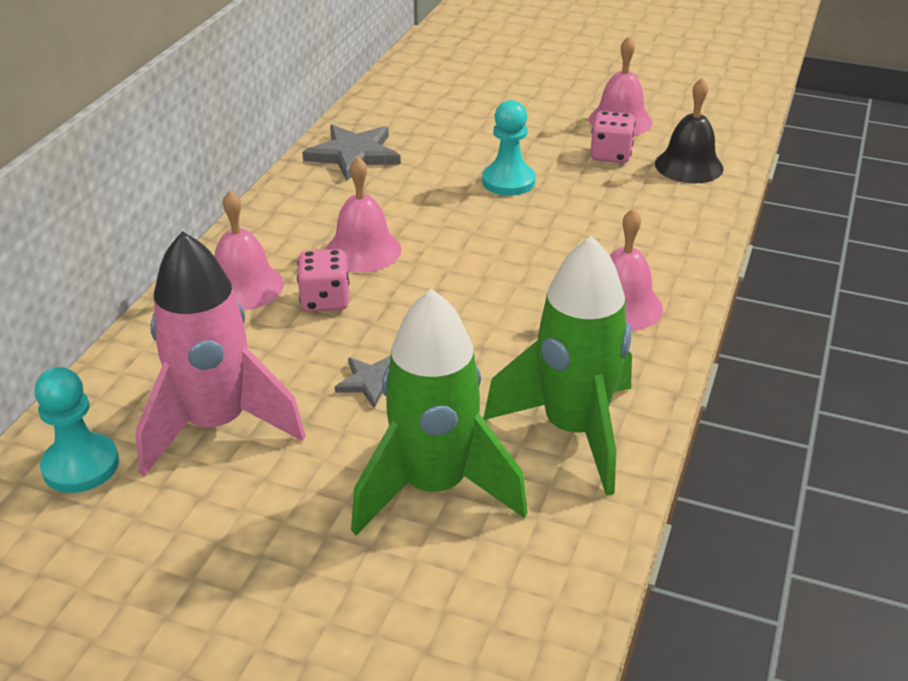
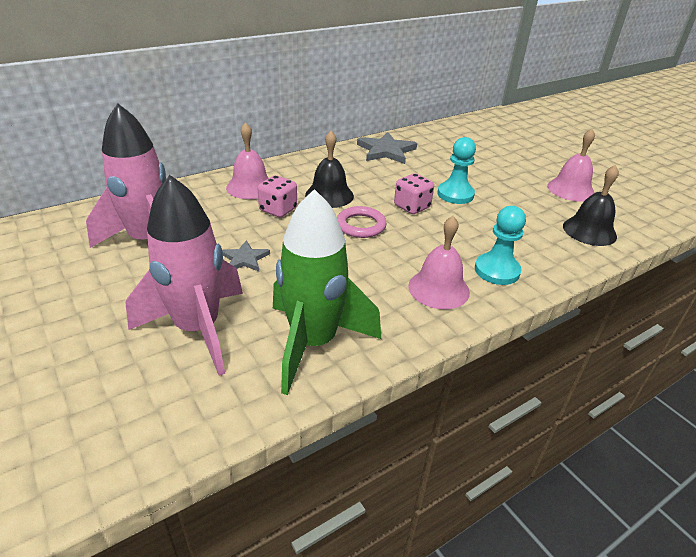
camera: 35 degrees right, 0 degrees up
turquoise pawn [35,367,119,493] -> turquoise pawn moved to [475,206,526,285]
pink bell [326,156,401,272] -> black bell [305,131,354,208]
green rocket [351,289,528,535] -> pink rocket [125,175,243,376]
pink dice [590,111,636,163] -> pink dice moved to [394,173,434,214]
none -> pink ring [337,206,387,238]

